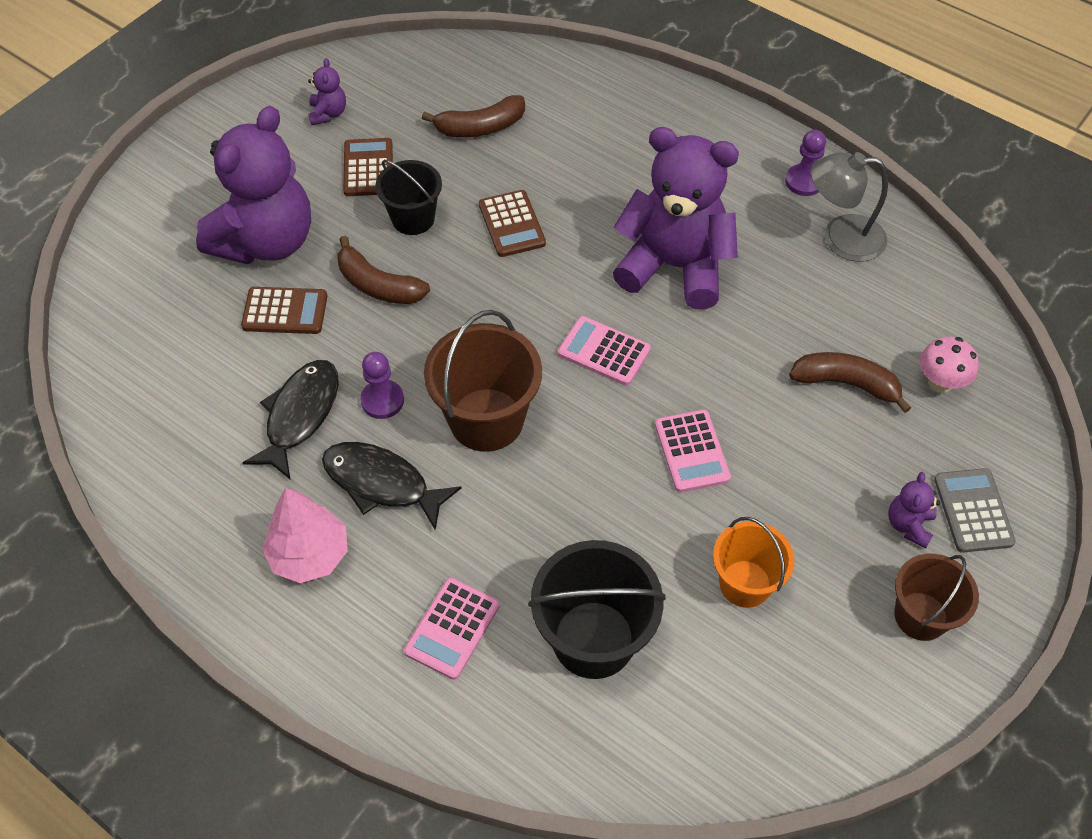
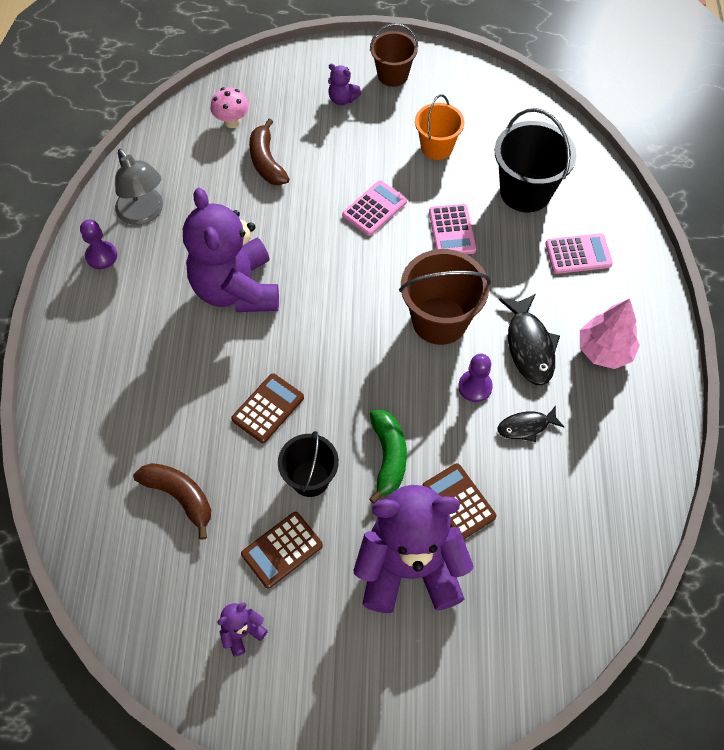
camera: 125 degrees left, 5 degrees up
black fish [242,360,339,480] -> black fish [498,406,564,442], size x0.60
brown banana [337,236,430,304] -> green banana [369,410,407,504]
pink calculator [558,316,651,386] -> pink calculator moved to [429,204,476,254]
purple teddy bear [888,472,940,548] -> purple teddy bear turned 45 degrees clockwise [328,64,361,105]
grey calculator [934,468,1016,553] -> none

